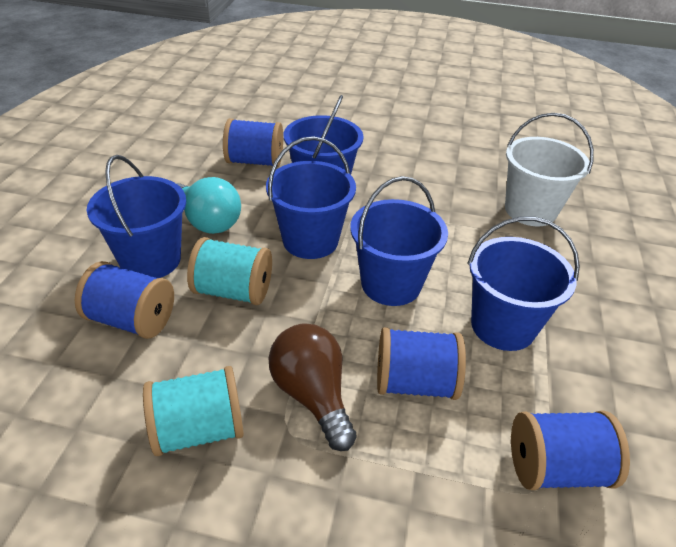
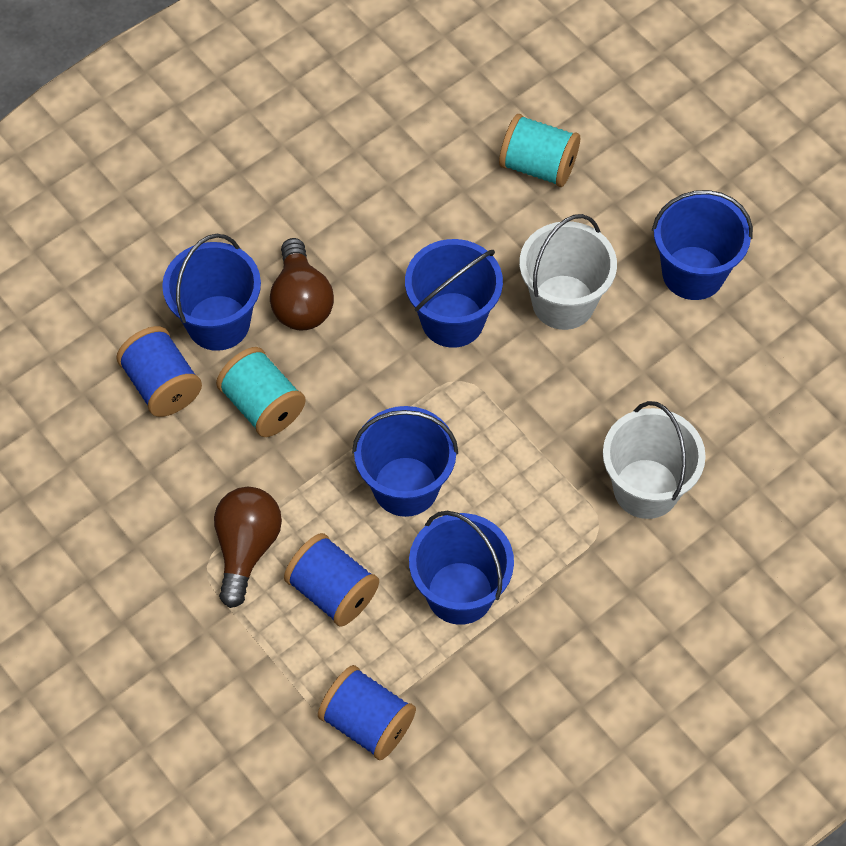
camera: 40 degrees right, 20 degrees up
turquoise spool [143,366,244,456] -> turquoise spool moved to [499,114,580,187]
turquoise light bulb [176,177,241,234] -> brown light bulb [270,238,334,330]
blue spool [223,118,283,167] -> none
blue bucket [266,136,356,259] -> blue bucket moved to [652,190,753,300]
none -> white bucket [519,214,617,330]

